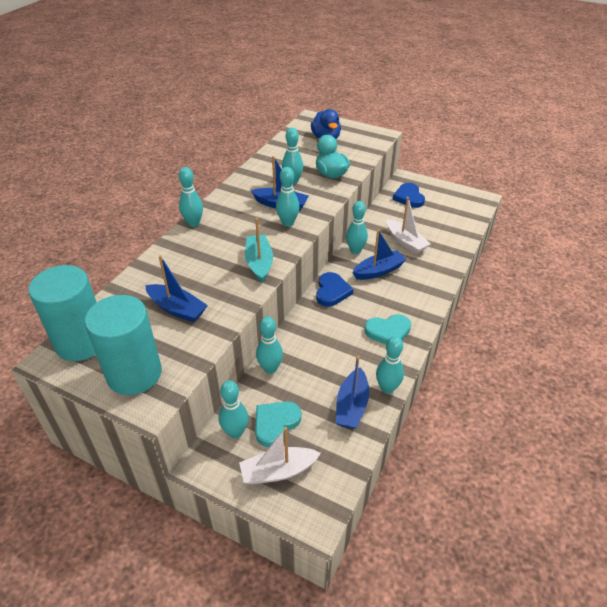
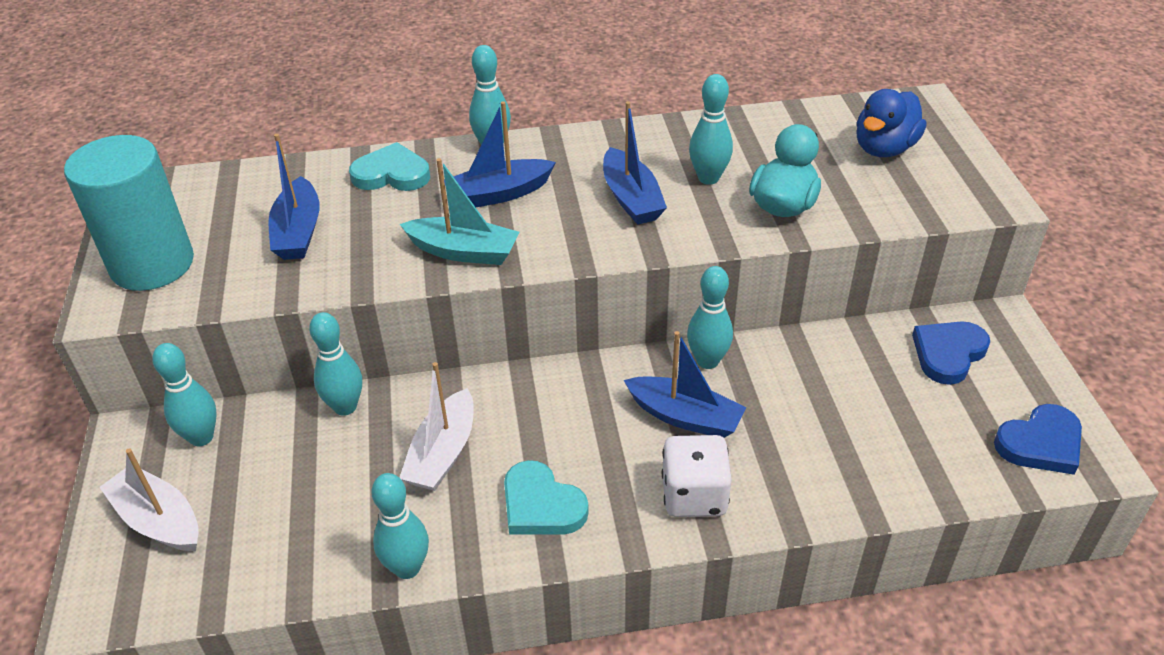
camera: 55 degrees right, 0 degrees up
turquoise cylinder [28,265,97,361] -> none
turquoise boat [245,218,273,283] -> turquoise boat turned 60 degrees clockwise [400,158,520,265]
turquoise heart [255,401,301,447] -> turquoise heart moved to [349,142,430,191]
turquoise bowling pin [276,167,299,227] -> none
blue heart [316,272,353,307] -> blue heart moved to [994,404,1082,475]
blue boat [336,356,369,429] -> blue boat moved to [444,101,556,207]
white boat [387,197,430,254] -> white boat moved to [399,362,474,491]
none -> white dice [662,435,732,517]

